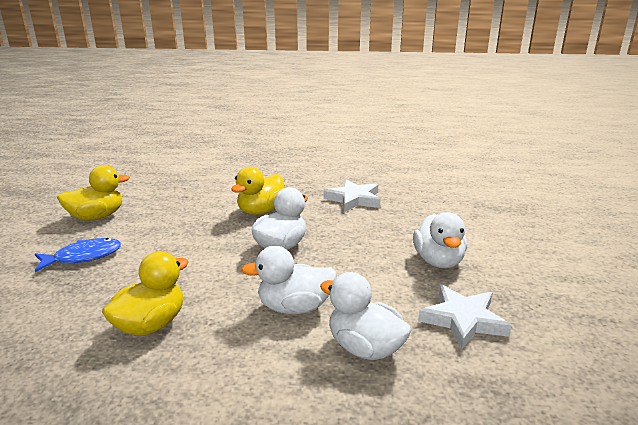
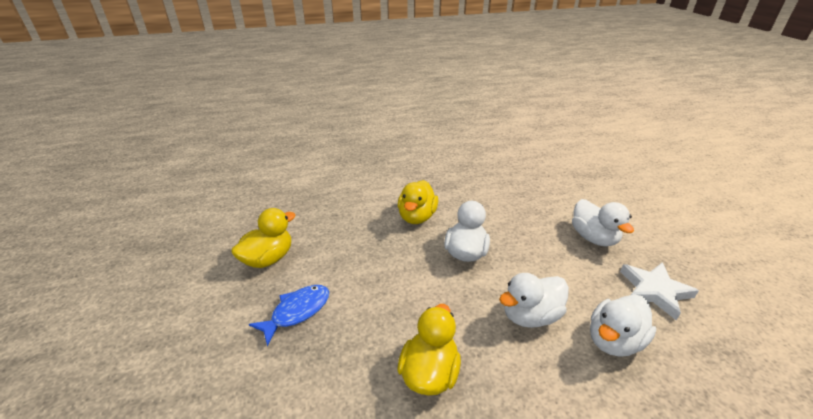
camera: 20 degrees left, 10 degrees up
white duck [320,272,411,360] -> white duck turned 60 degrees counterclockwise [590,294,656,357]
white star [323,179,380,212] -> none

